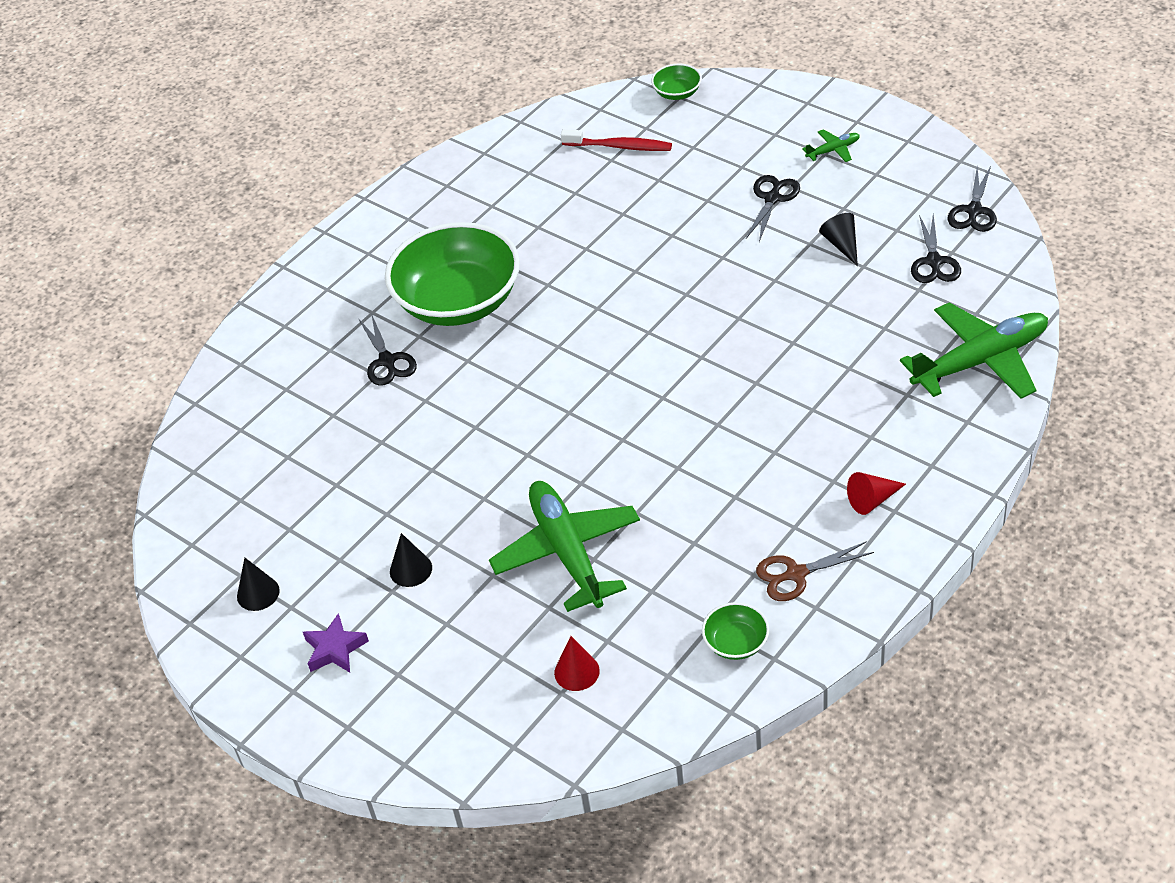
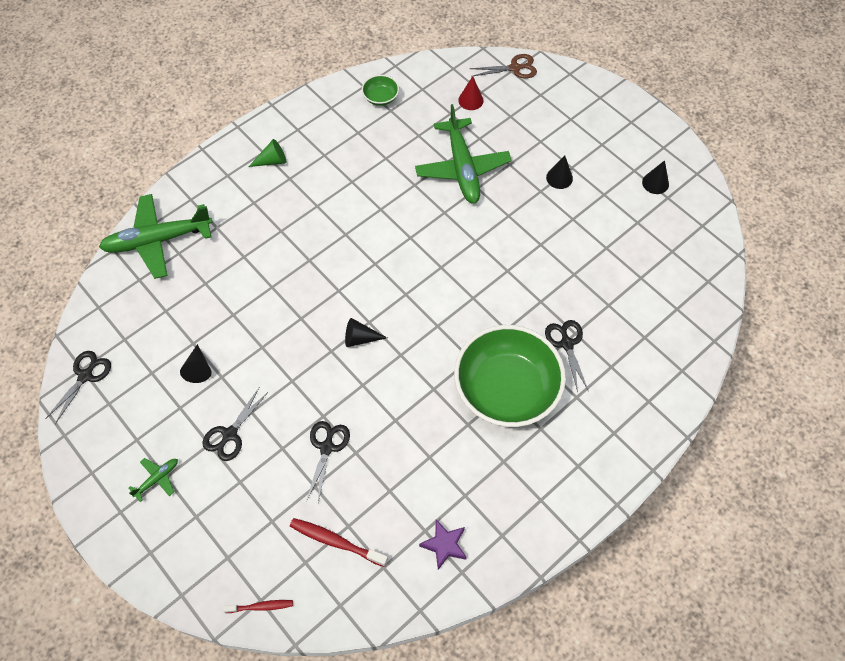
camera: 175 degrees left, 15 degrees up
purple star [303,613,369,672] -> purple star moved to [419,520,467,570]
green bowl [651,63,702,100] -> red toothbrush [223,600,293,613]
brown scissors [756,541,874,601] -> brown scissors moved to [470,54,537,79]
green plane [802,129,860,162] -> green plane turned 150 degrees clockwise [128,458,178,502]
red cone [847,472,906,515] -> green cone [249,139,286,167]
black scissors [911,214,961,283] -> black scissors moved to [306,421,350,502]
none -> black cone [345,318,387,347]

